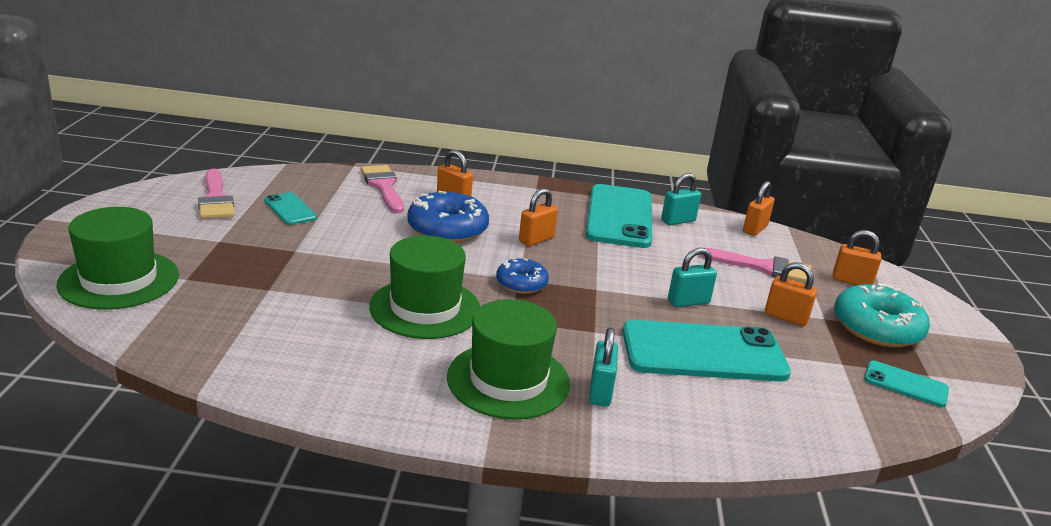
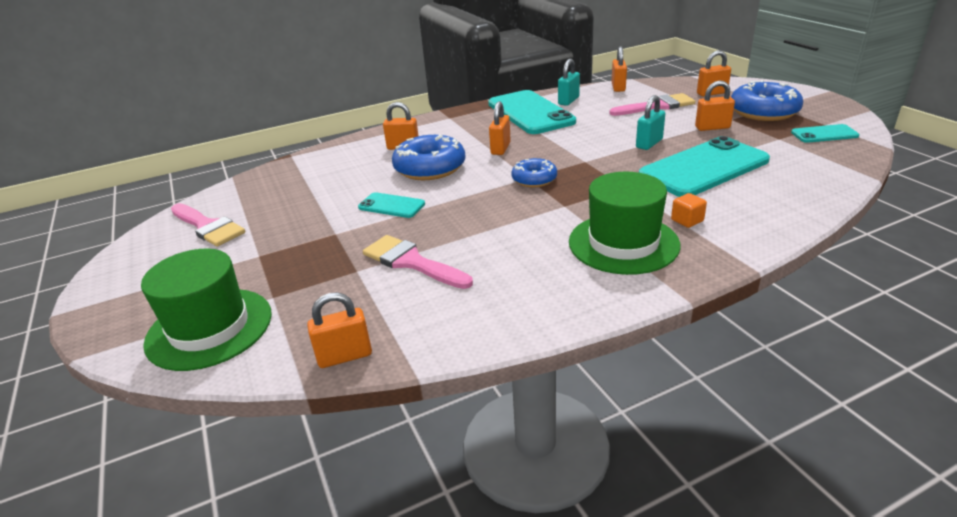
camera: 25 degrees left, 5 degrees up
turquoise phone [264,192,317,225] -> turquoise phone moved to [358,192,425,218]
pink brush [361,165,404,213] -> pink brush moved to [363,235,473,289]
green hat [369,236,480,339] -> none
turquoise padlock [589,328,618,406] -> orange cube [671,193,707,228]
turquoise donut [834,283,930,347] -> blue donut [731,80,803,121]
none -> orange padlock [307,292,372,368]

